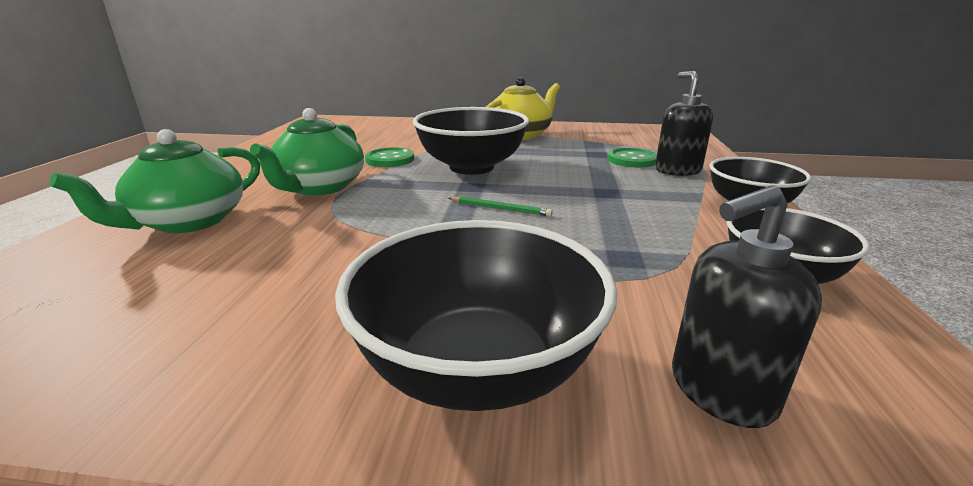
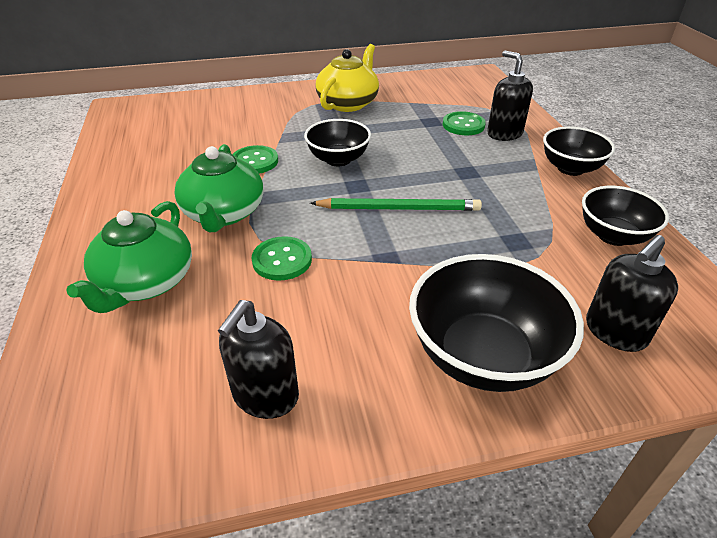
camera: 20 degrees left, 15 degrees up
black bowl [413,107,529,175] -> black bowl [304,119,371,166], size x0.64
green pencil [449,196,553,216] -> green pencil [310,198,482,211], size x1.86
none -> black soap dispenser [218,300,299,419]
none -> green button [252,236,312,281]

